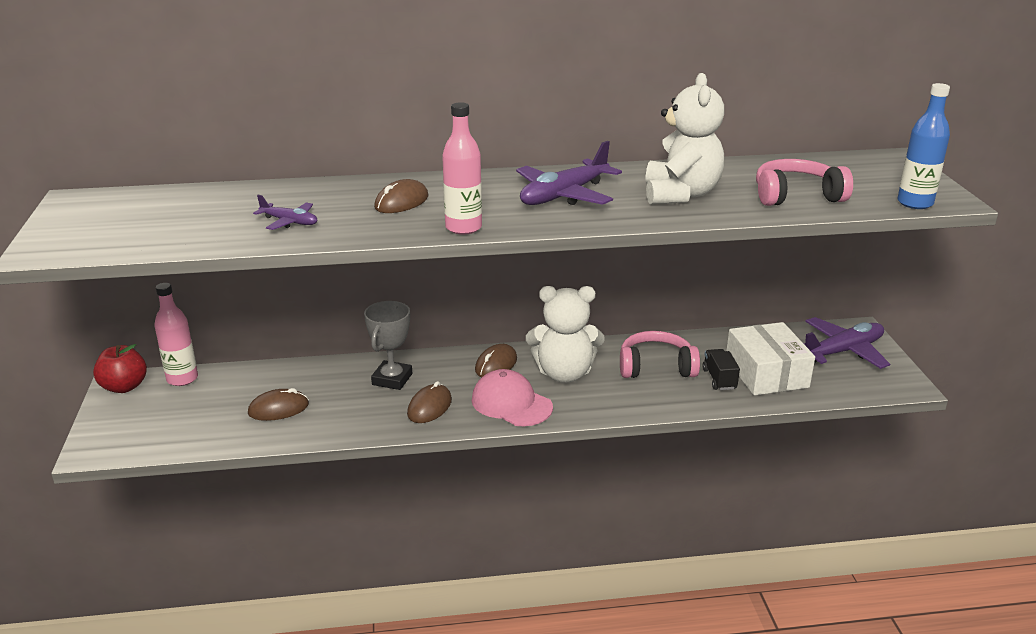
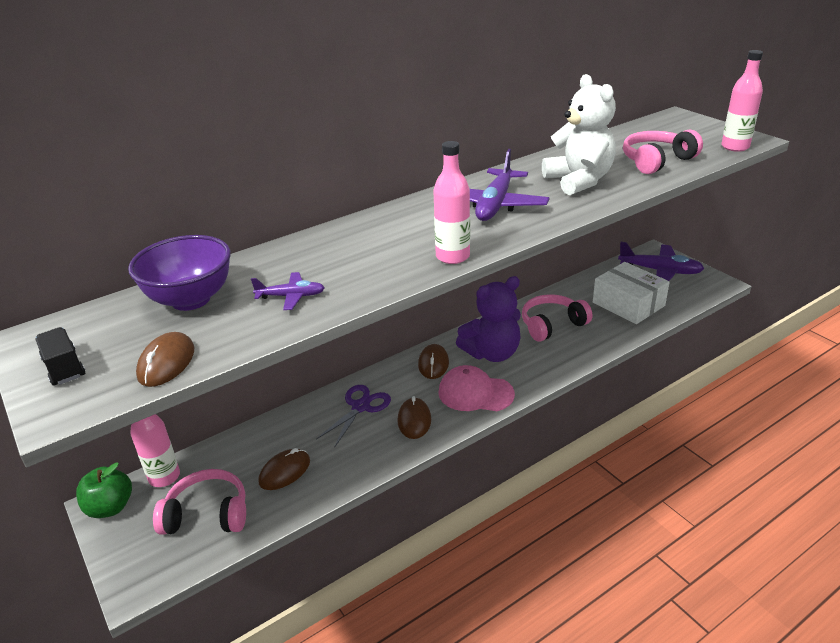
camera: 25 degrees left, 5 degrees up
red apple [93,344,147,393] -> green apple [76,462,132,518]
grey trophy [364,301,412,390] -> purple scissors [316,385,391,448]
brown mouse [374,179,429,213] -> brown mouse moved to [136,332,194,387]
white teddy bear [526,286,604,383] -> purple teddy bear [456,276,521,362]
black truck [702,349,740,390] -> black truck moved to [35,327,85,386]
purple plane [803,317,890,369] -> purple plane turned 75 degrees clockwise [618,242,705,281]
blue bottle [897,83,950,209] -> pink bottle [721,50,763,152]
none -> purple bowl [128,235,231,311]
none -> pink headphones [153,469,246,535]

